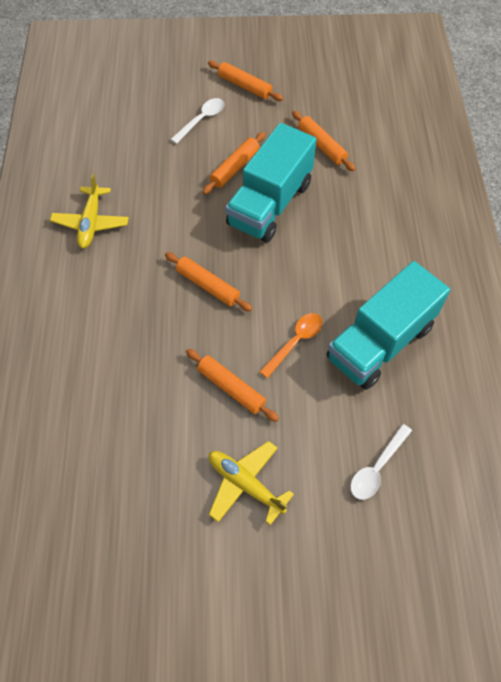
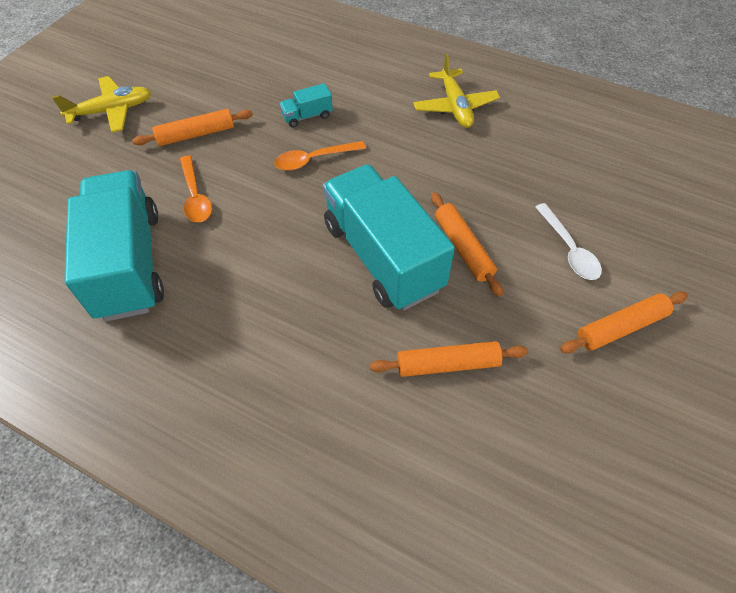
camera: 120 degrees right, 5 degrees down
yellow plane [50,174,129,248] -> yellow plane turned 135 degrees counterclockwise [413,53,500,128]
orange rolling pin [165,252,252,311] -> orange spoon [274,141,366,171]
white spoon [351,424,412,500] -> none
none -> turquoise truck [279,83,333,128]

